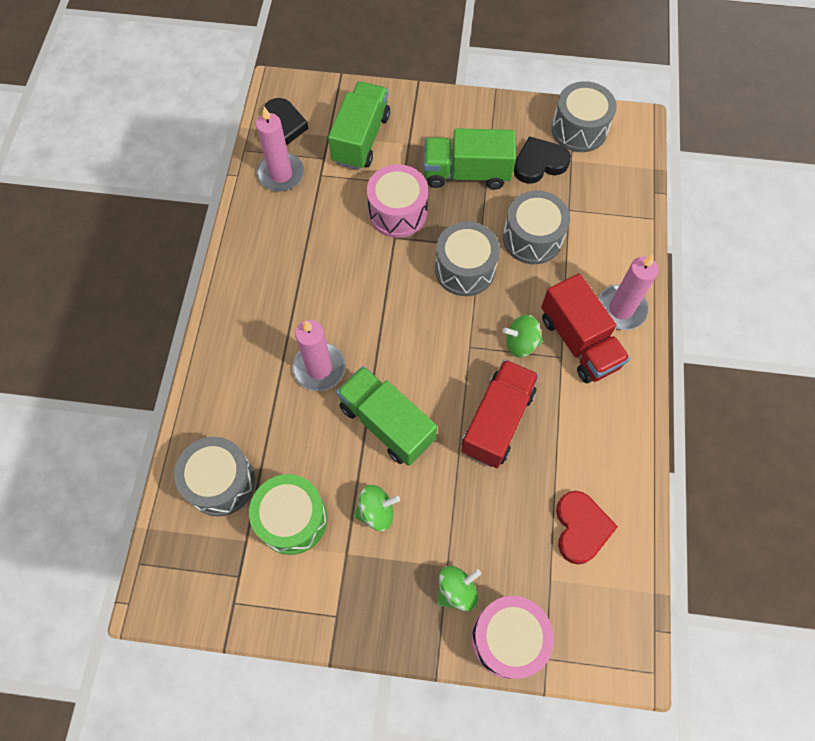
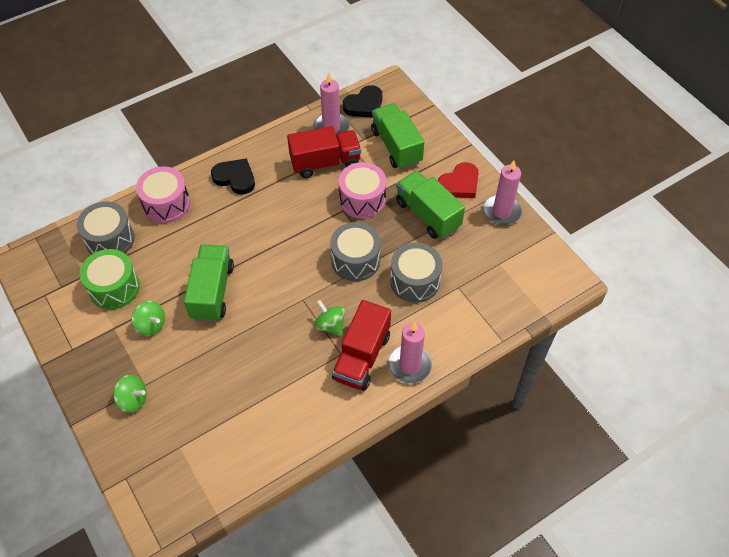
camera: 50 degrees right, 10 degrees down
pink candle [292,320,346,391] -> pink candle moved to [483,161,522,226]
green truck [328,81,390,170] -> green truck turned 90 degrees counterclockwise [371,103,425,169]
red truck [461,359,539,468] -> red truck moved to [287,126,361,178]
pink drum [472,596,554,679] -> pink drum moved to [136,167,190,223]
black heart [514,136,571,184] -> black heart moved to [211,158,255,195]
grey drum [551,81,617,152] -> none
red heart [556,491,618,565] -> red heart moved to [438,162,479,198]

